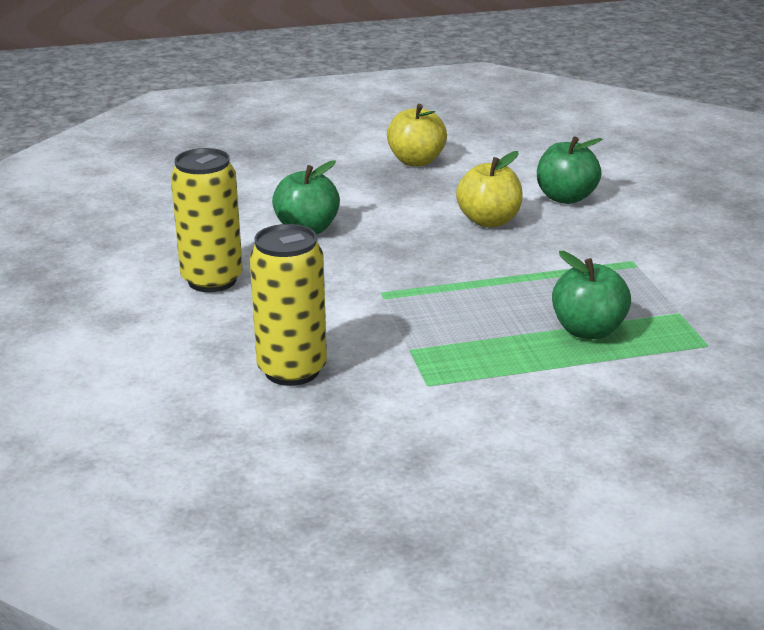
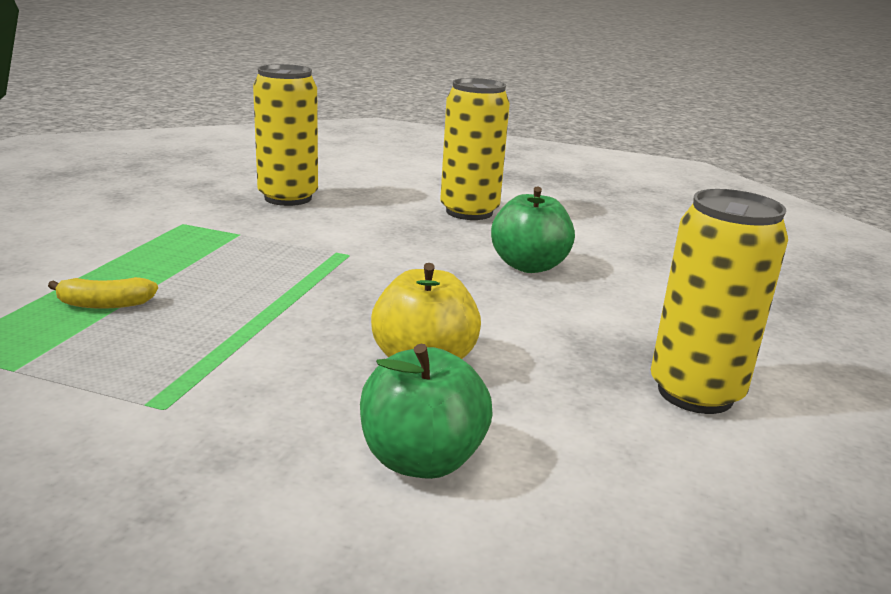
camera: 120 degrees right, 5 degrees down
yellow apple [387,104,447,166] -> yellow can [651,189,788,414]
green apple [552,251,631,339] -> yellow banana [48,277,158,309]

